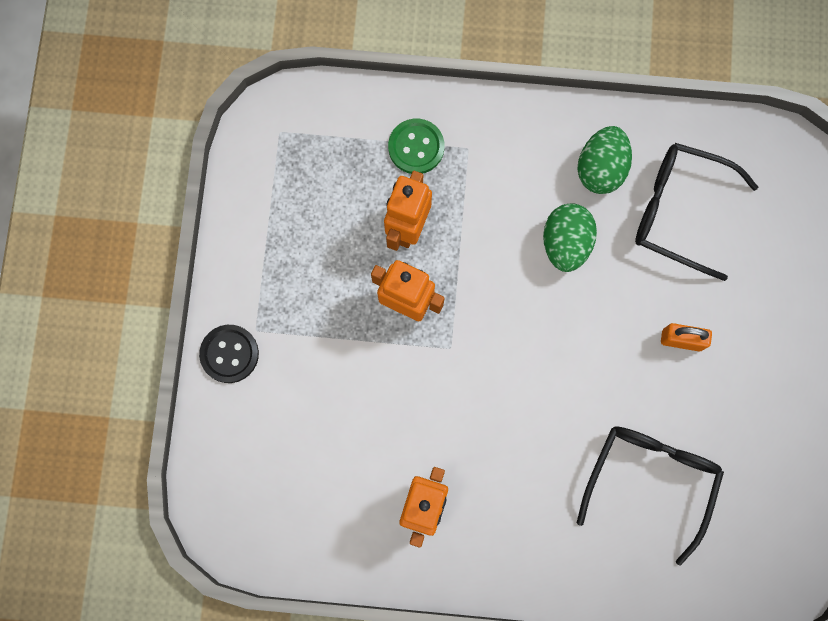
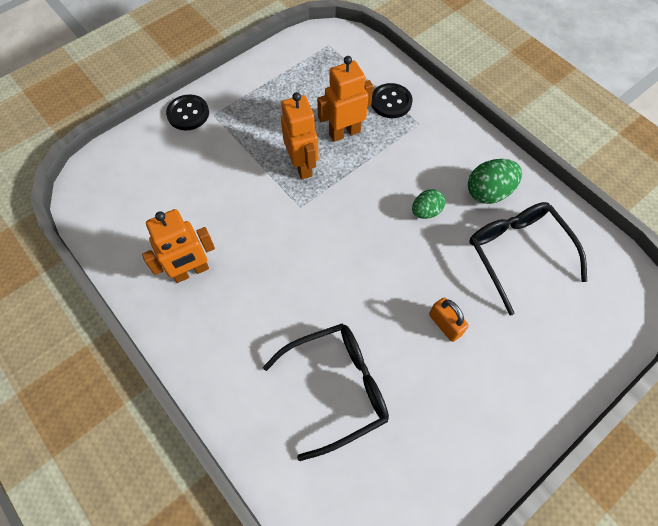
camera: 45 degrees right, 15 degrees down
green button [388,119,444,174] -> black button [371,83,413,118]
green egg [543,203,597,272] -> green egg [412,189,445,219], size x0.65

